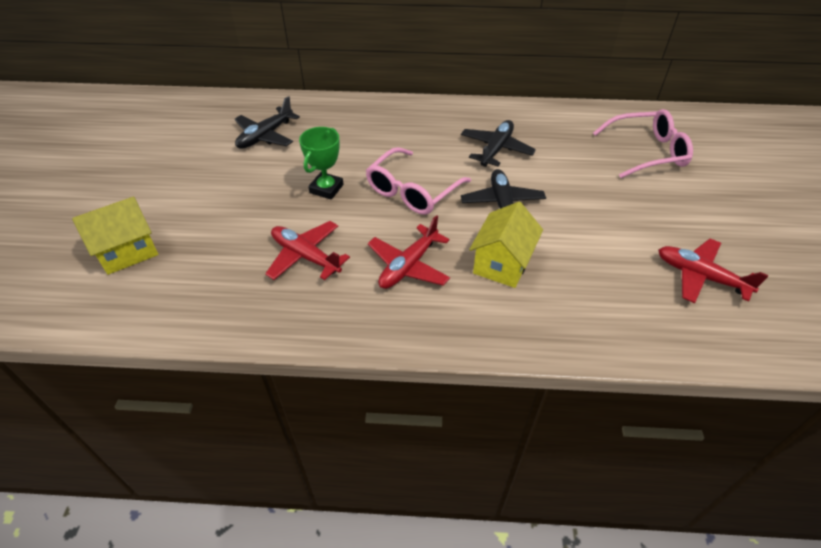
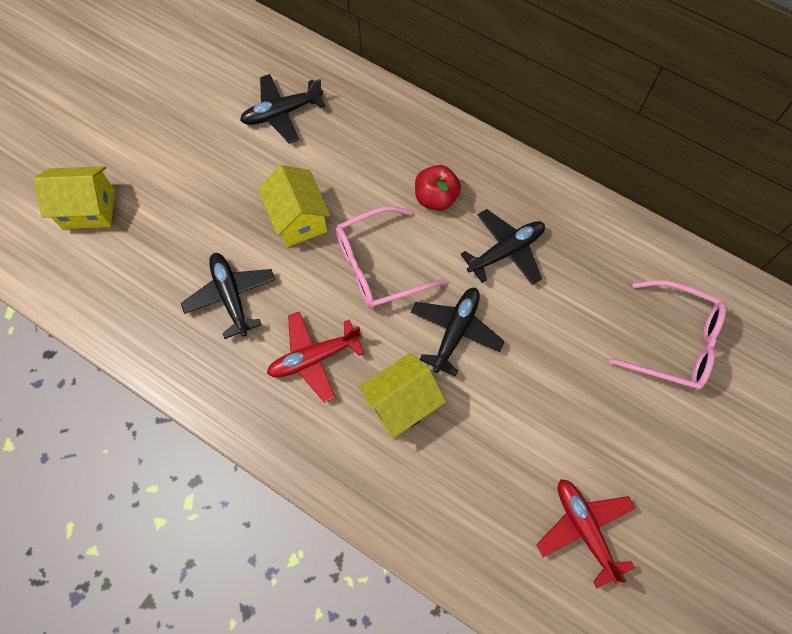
camera: 30 degrees right, 20 degrees up
red plane [265,221,350,280] -> black plane [181,253,276,339]
green trophy [299,127,343,200] -> yellow house [258,165,331,247]
none -> red apple [415,165,461,211]

